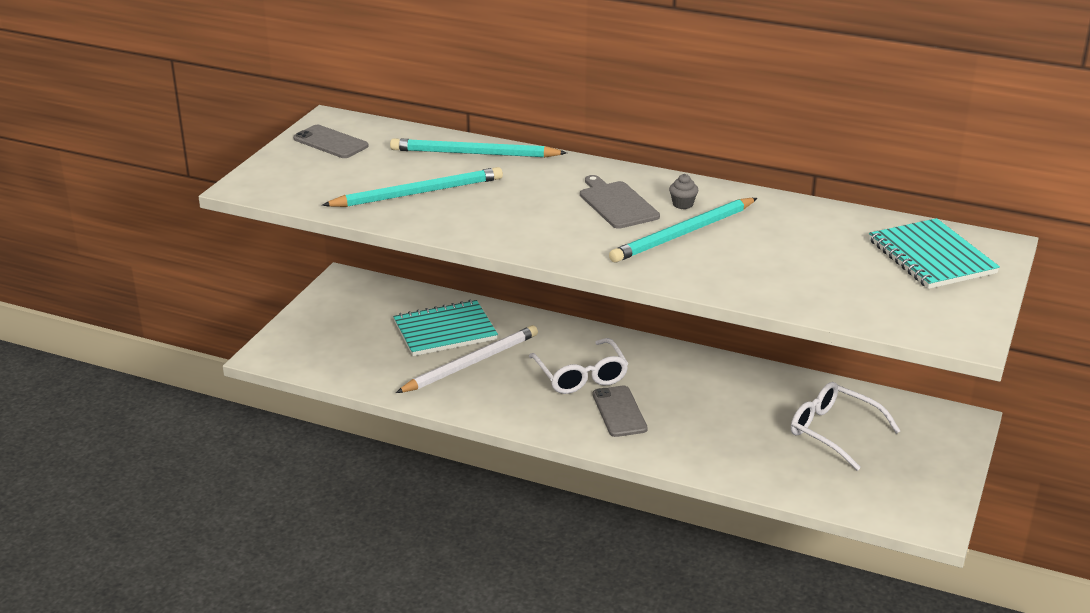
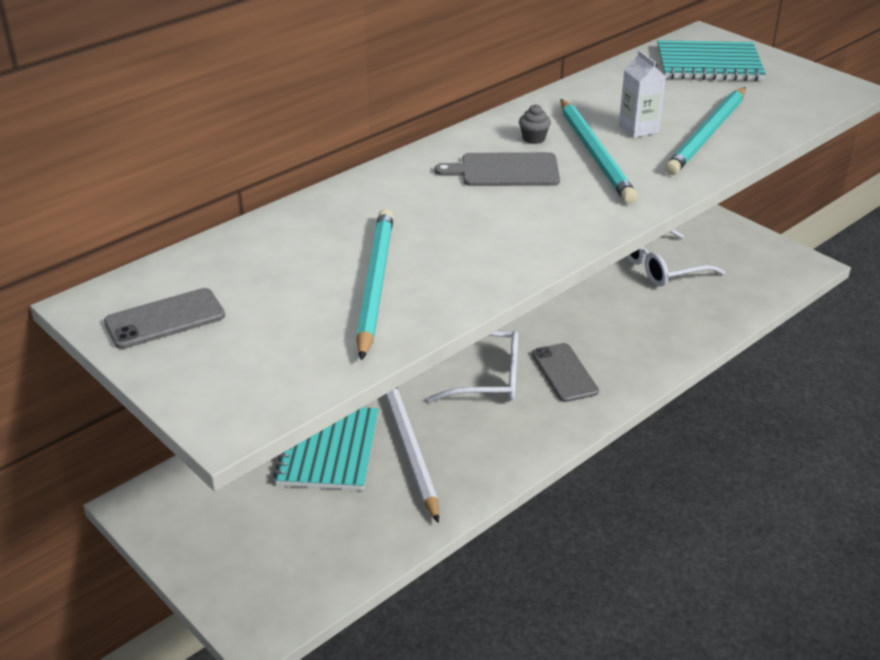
camera: 65 degrees left, 5 degrees up
turquoise pencil [390,138,567,158] -> turquoise pencil moved to [665,87,746,175]
grey phone [593,386,648,437] -> grey phone turned 60 degrees clockwise [532,343,599,402]
none -> white carton [619,50,666,138]

